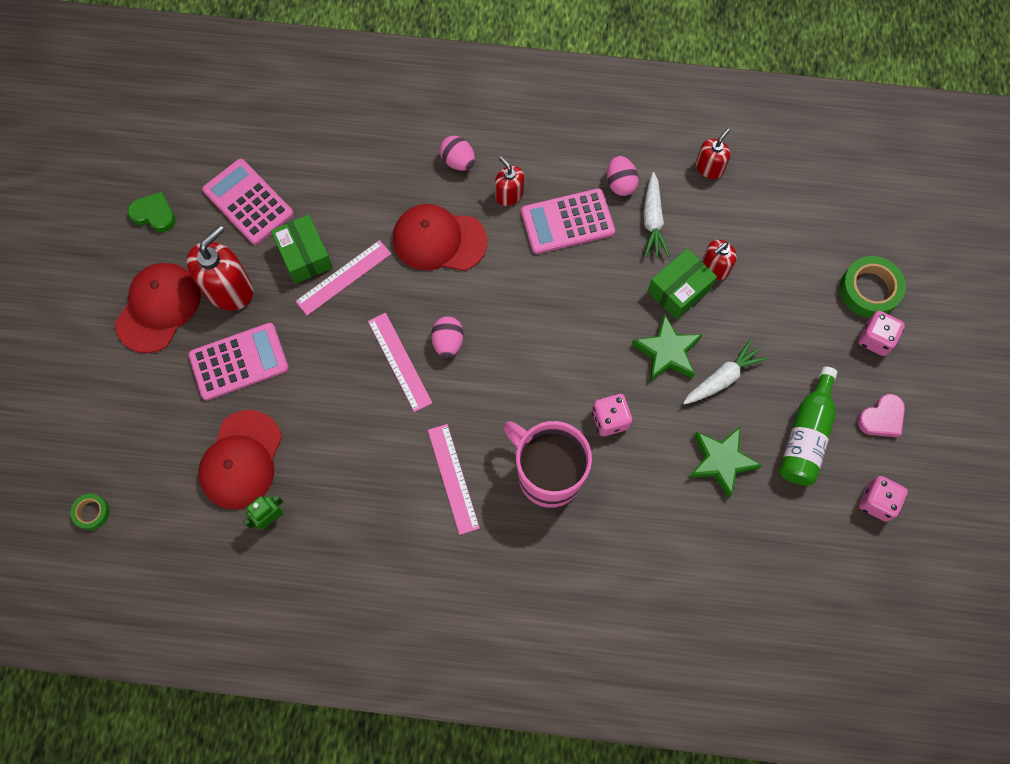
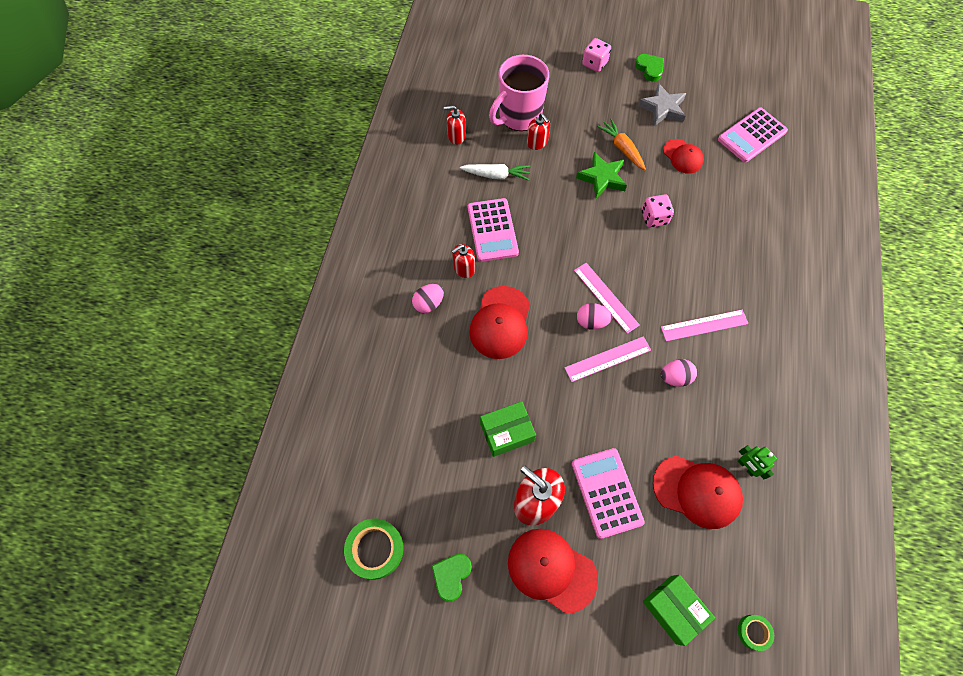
camera: 85 degrees left, 5 degrees down
pink calculator [202,159,294,245] -> pink calculator moved to [718,107,788,162]
pink ruler [295,240,391,316] -> pink ruler moved to [574,263,640,334]
pink mug [503,421,592,508] -> pink mug moved to [489,55,549,131]
pink egg [607,156,639,196] -> pink egg moved to [661,359,697,387]
green box [648,248,717,319] -> green box moved to [643,575,715,646]
white carrot [683,339,767,405] -> orange carrot [597,119,646,170]
green star [689,427,762,498] -> red cap [663,139,704,174]
red soap dispenser [696,128,730,179] -> red soap dispenser turned 45 degrees counterclockwise [444,105,466,145]
green bottle [779,367,837,486] -> grey star [638,83,686,126]
green tape [840,256,906,318] -> green tape moved to [344,518,404,580]
pink heart [857,394,905,437] -> green heart [635,54,664,82]
pink dice [859,476,908,522] -> none

